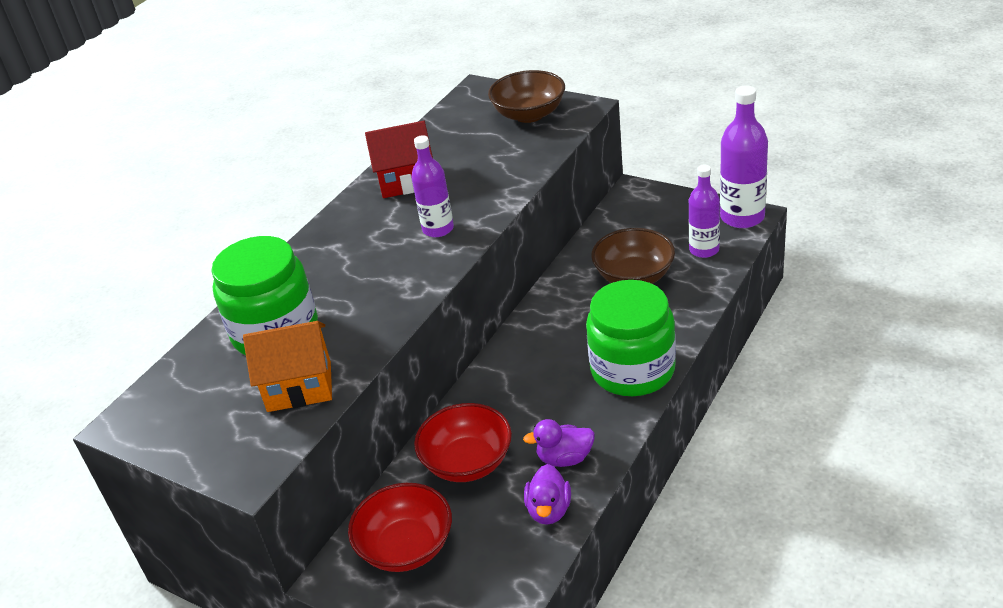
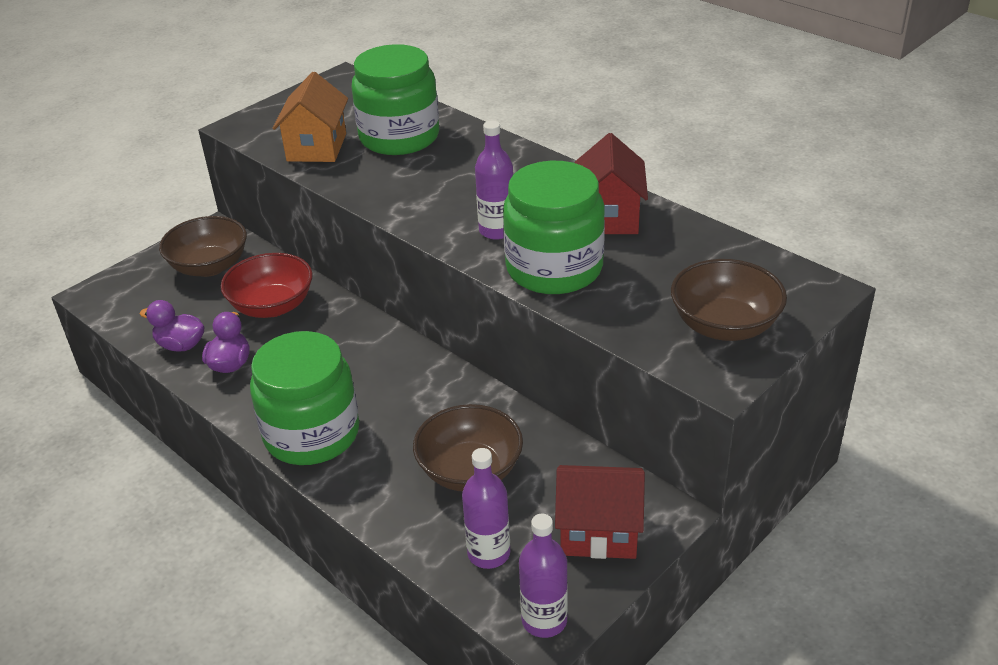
camera: 100 degrees right, 0 degrees up
red bowl [348,483,452,572] -> brown bowl [159,216,247,277]
purple bottle [720,85,768,228] -> purple bottle [519,514,568,638], size x0.66
none -> green jar [503,161,605,294]
none -> red house [555,465,645,559]

